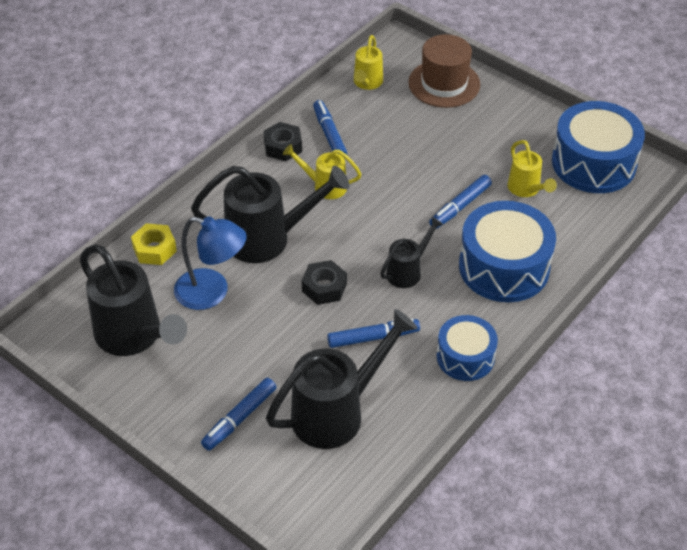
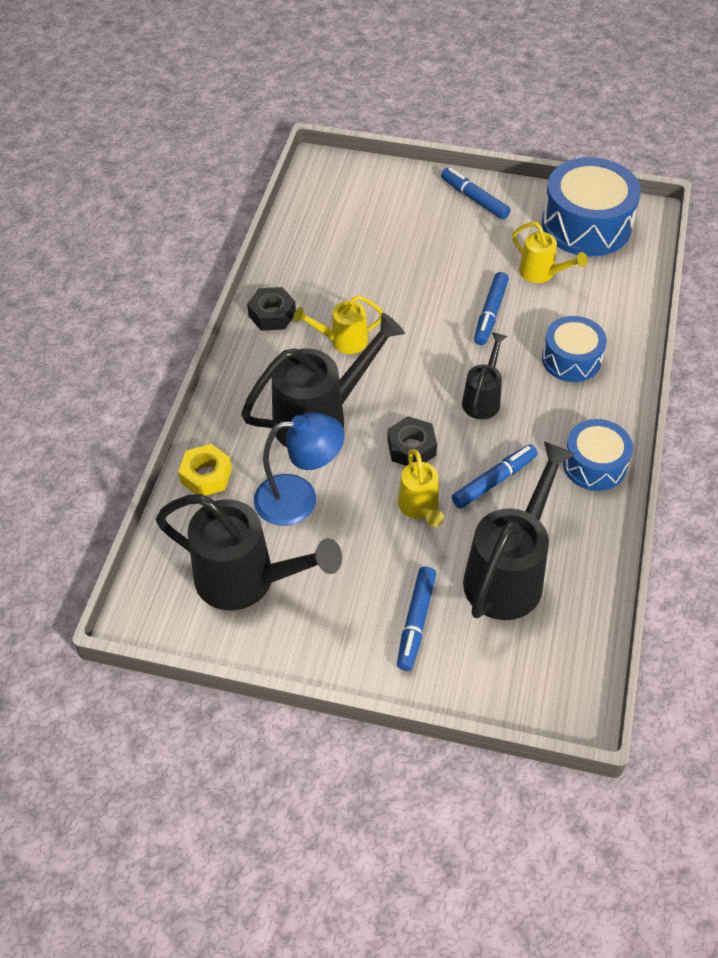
camera: 25 degrees left, 5 degrees up
blue marker [313,100,348,159] -> blue marker moved to [441,168,511,219]
yellow watering can [354,35,383,90] -> yellow watering can moved to [398,449,444,527]
brown hat [408,34,480,108] -> none
blue drum [459,201,556,302] -> blue drum [542,316,607,382], size x0.60

